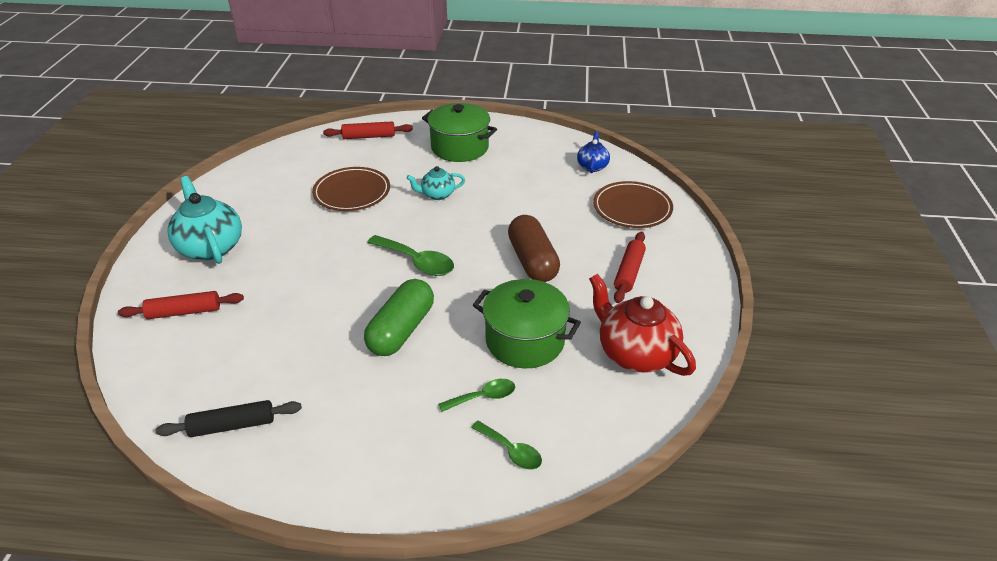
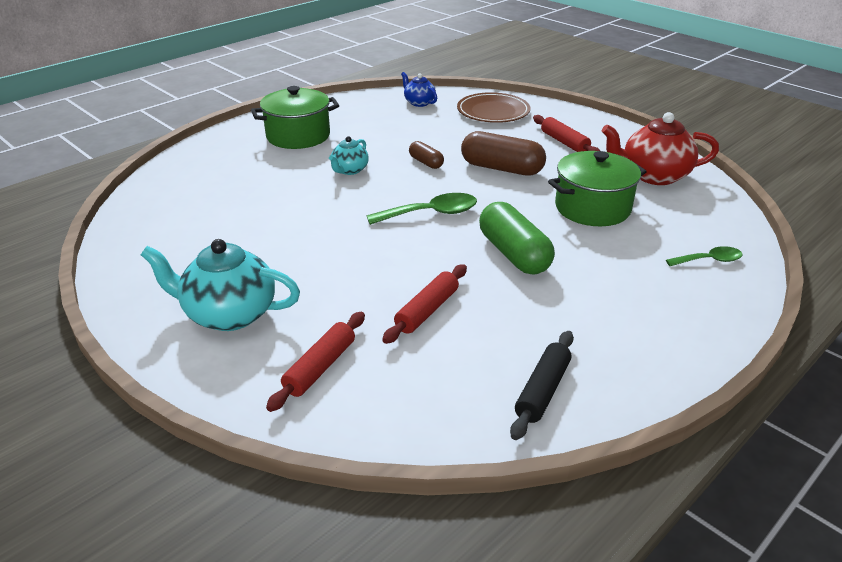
camera: 50 degrees left, 5 degrees down
brown plate [312,167,390,211] -> none
red rolling pin [323,121,413,139] -> red rolling pin moved to [382,264,467,344]
green spoon [438,379,515,412] -> none
none -> brown capsule [409,141,444,169]

